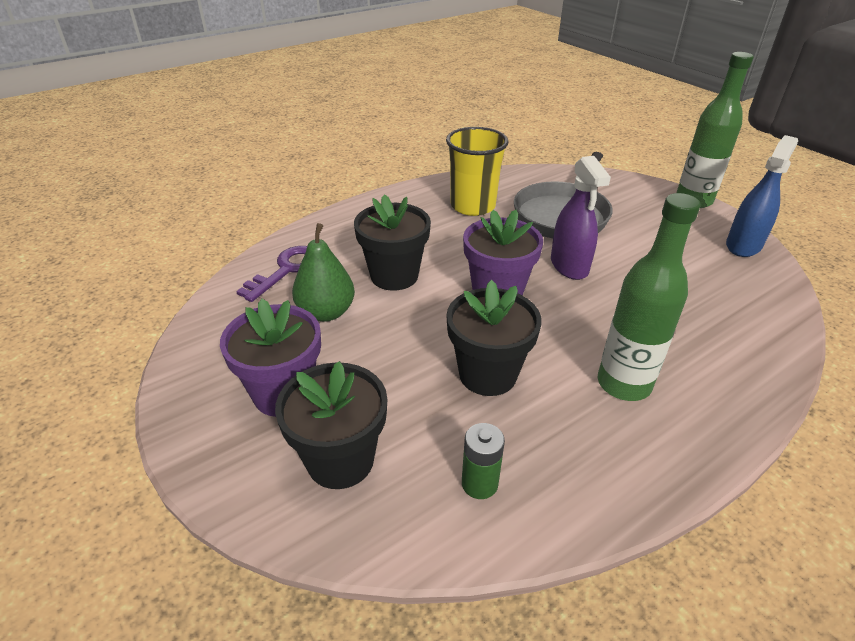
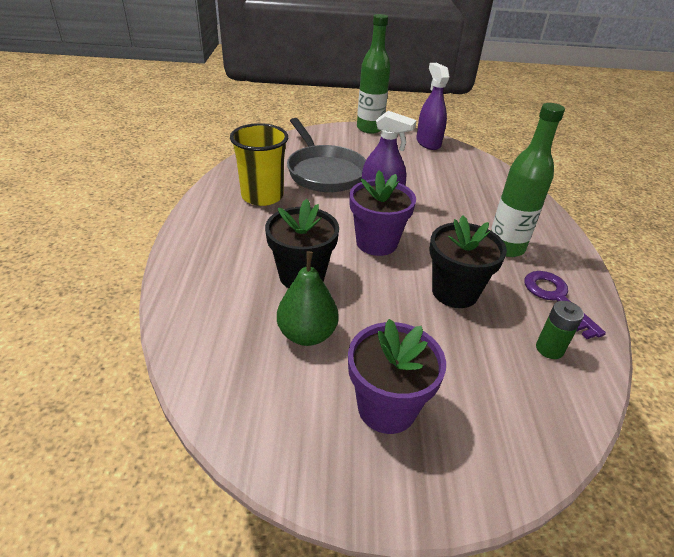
camera: 55 degrees left, 0 degrees up
purple key [236,246,307,302] -> purple key moved to [525,271,606,339]
black flower pot [275,361,387,489] -> none
blue spray bottle [726,135,798,257] -> purple spray bottle [416,63,450,150]

